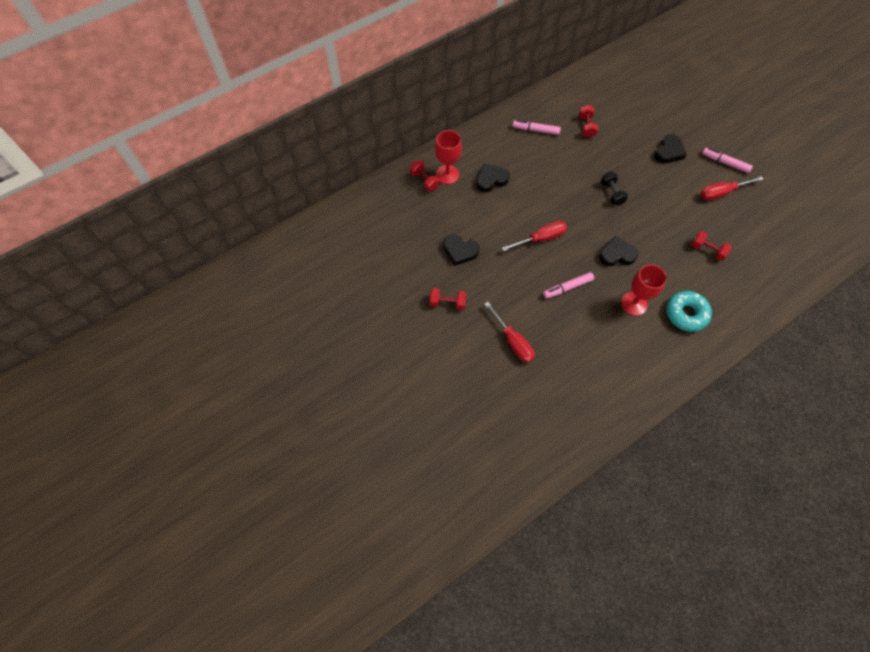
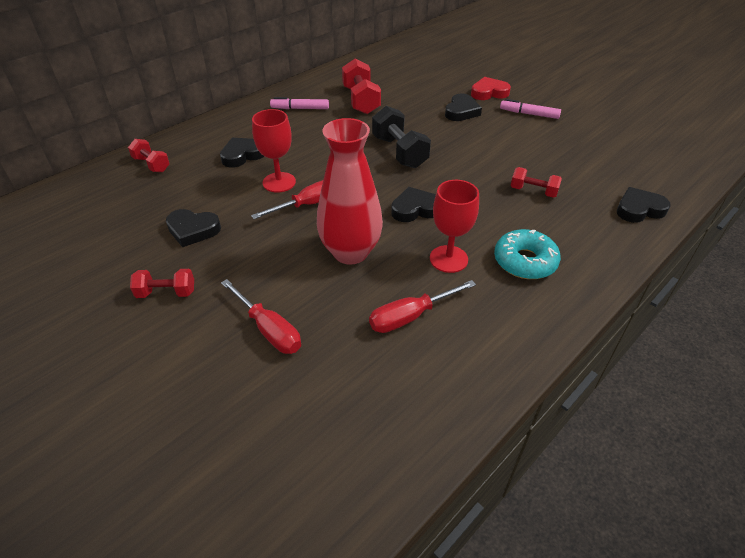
camera: 10 degrees left, 20 degrees down
red goblet [435,130,462,185] -> red goblet moved to [252,109,296,193]
pink marker [543,272,594,299] -> red vase [317,118,383,265]
red dumbbell [579,105,598,138] -> red dumbbell [342,59,381,114], size x1.67
black dumbbell [601,171,628,206] -> black dumbbell [372,106,431,168], size x1.67
red screwdriver [701,176,764,200] -> red screwdriver moved to [369,280,476,333]
none -> red heart [471,77,511,100]
none -> black heart [617,187,671,223]

